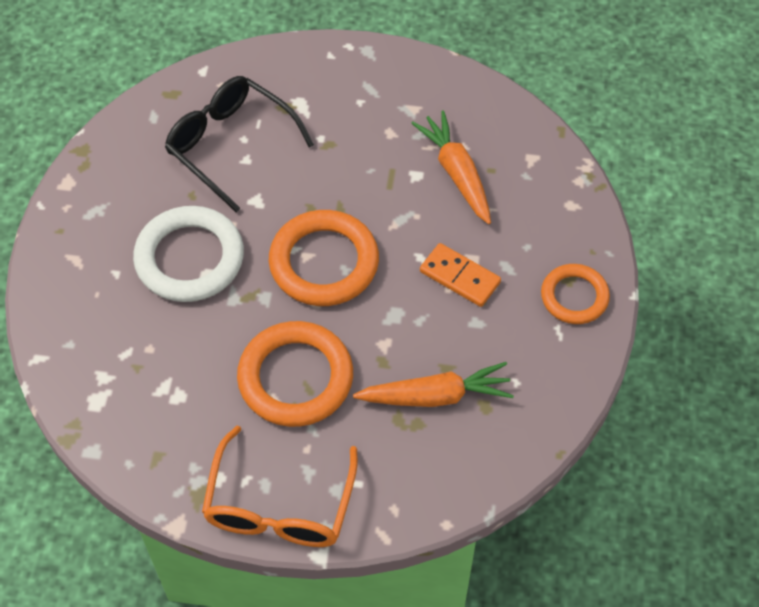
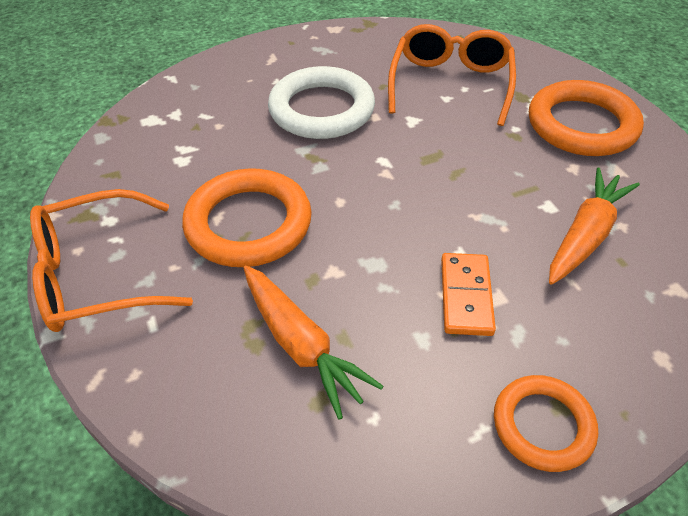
camera: 60 degrees right, 10 degrees down
black glasses [165,76,314,212] -> orange glasses [388,24,516,126]
orange ring [269,210,379,306] -> orange ring moved to [529,80,644,156]

